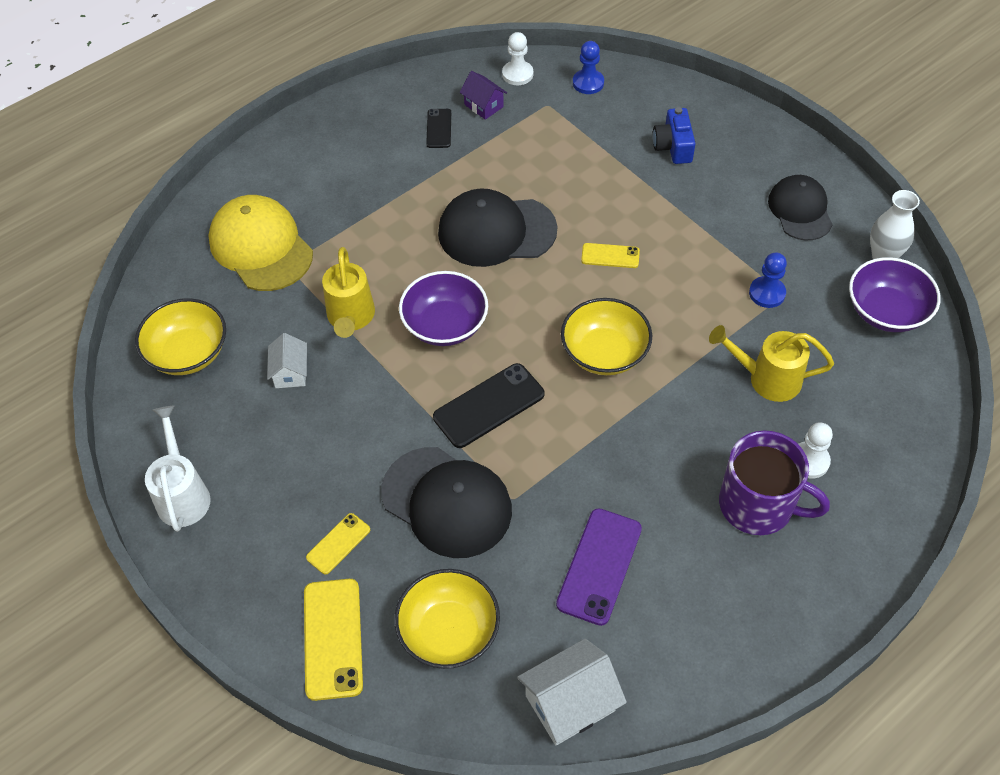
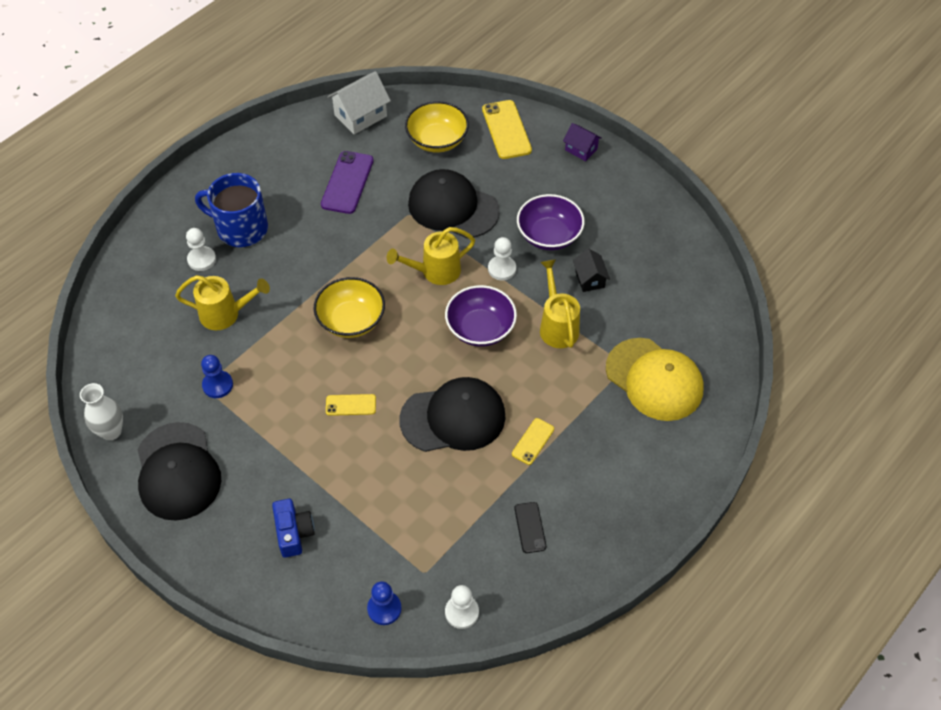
camera: 170 degrees right, 0 degrees up
yellow bowl [135,298,226,375] -> none
white watering can [145,406,211,532] -> none
white house [267,333,307,388] -> black house [573,249,610,292]
yellow phone [306,513,370,574] -> yellow phone moved to [512,418,554,465]
black phone [433,363,545,448] -> yellow watering can [387,227,475,285]
purple house [460,71,507,120] -> purple house moved to [563,123,602,161]
purple mug [719,431,830,535] -> blue mug [195,173,268,247]
black cap [768,175,833,240] -> black cap [137,422,222,521], size x1.50
purple bowl [849,257,941,332] -> purple bowl moved to [517,194,585,250]
none -> white pawn [488,237,516,280]

